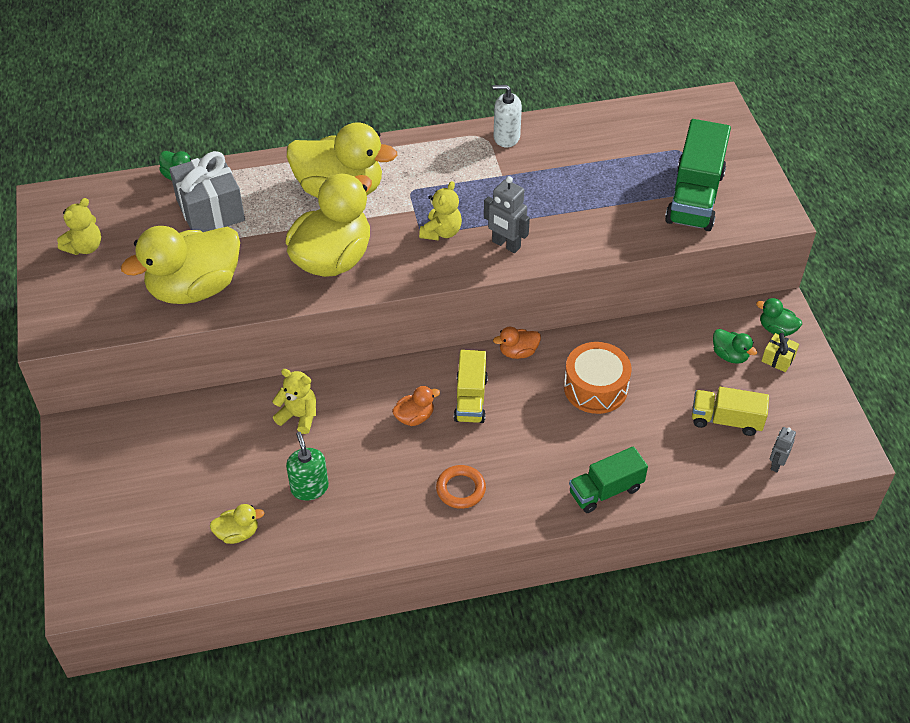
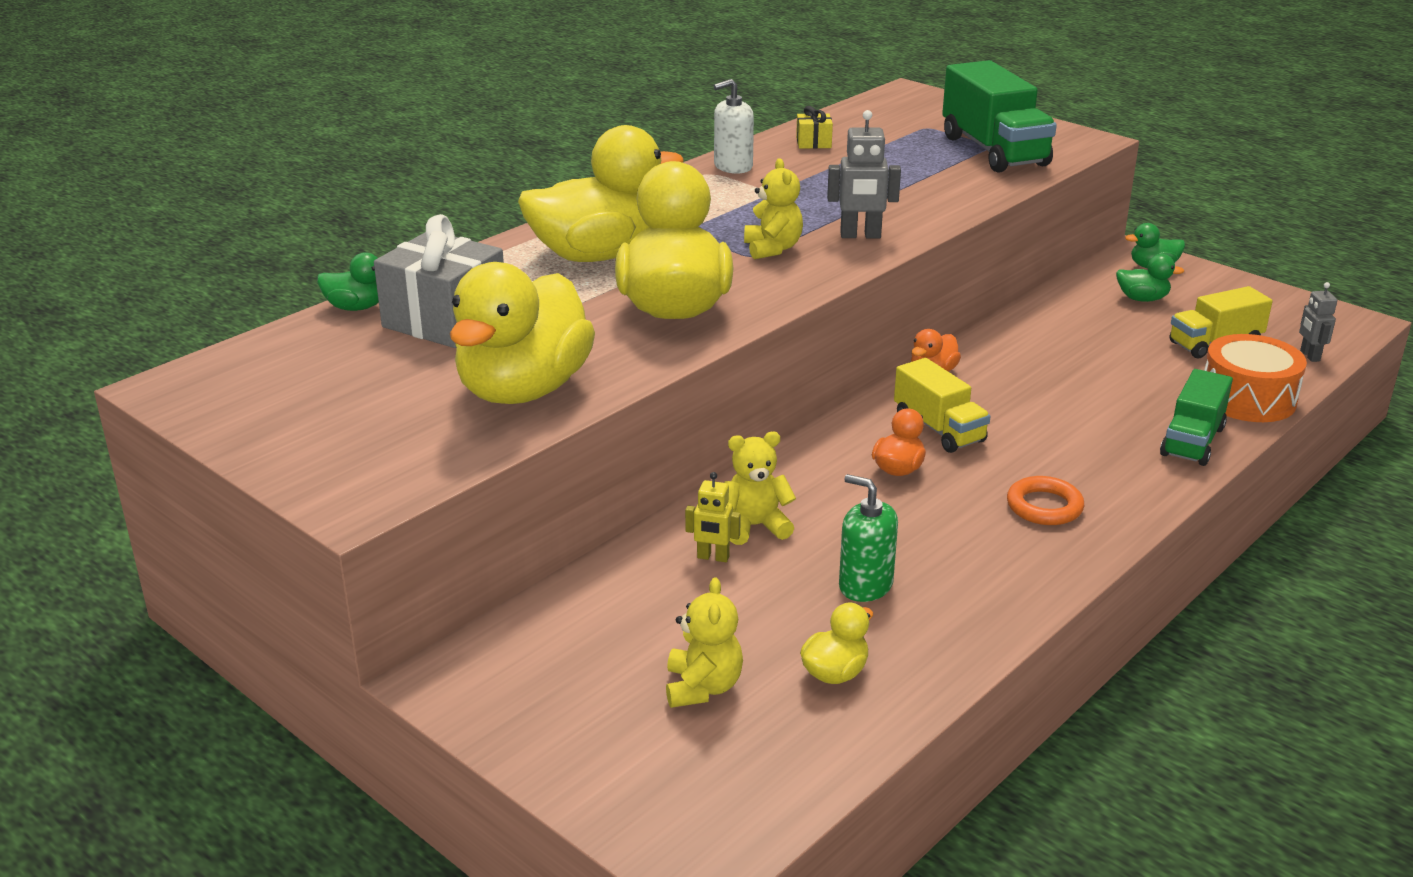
camera: 35 degrees left, 20 degrees down
yellow teddy bear [57,198,101,255] -> yellow teddy bear moved to [666,577,743,708]
orange drum [564,342,631,414] -> orange drum moved to [1204,334,1307,422]
yellow gift [762,333,799,372] -> yellow gift moved to [796,106,833,149]
none -> yellow robot [685,472,741,562]

